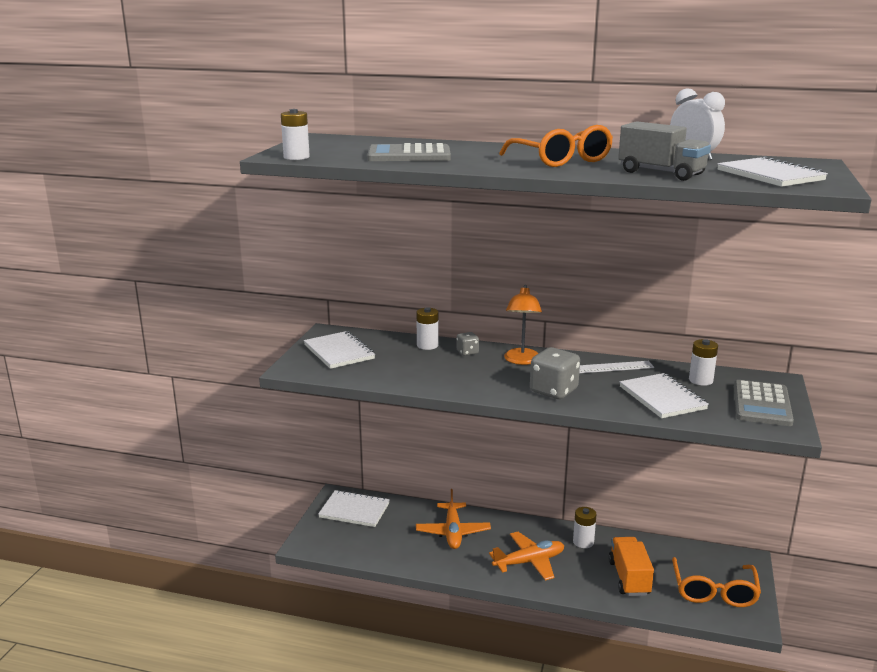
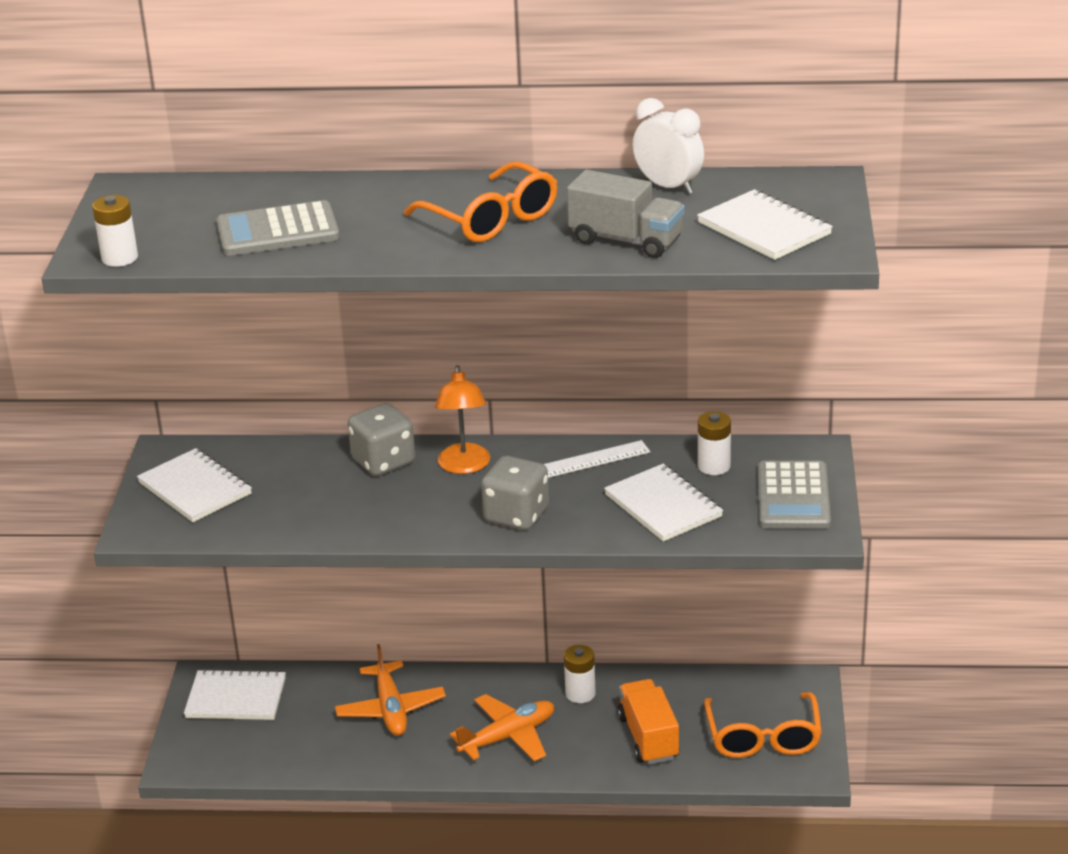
camera: 10 degrees left, 10 degrees up
white battery [416,307,438,350] -> none
grey dice [456,332,479,356] -> grey dice [348,403,415,476], size x1.91

